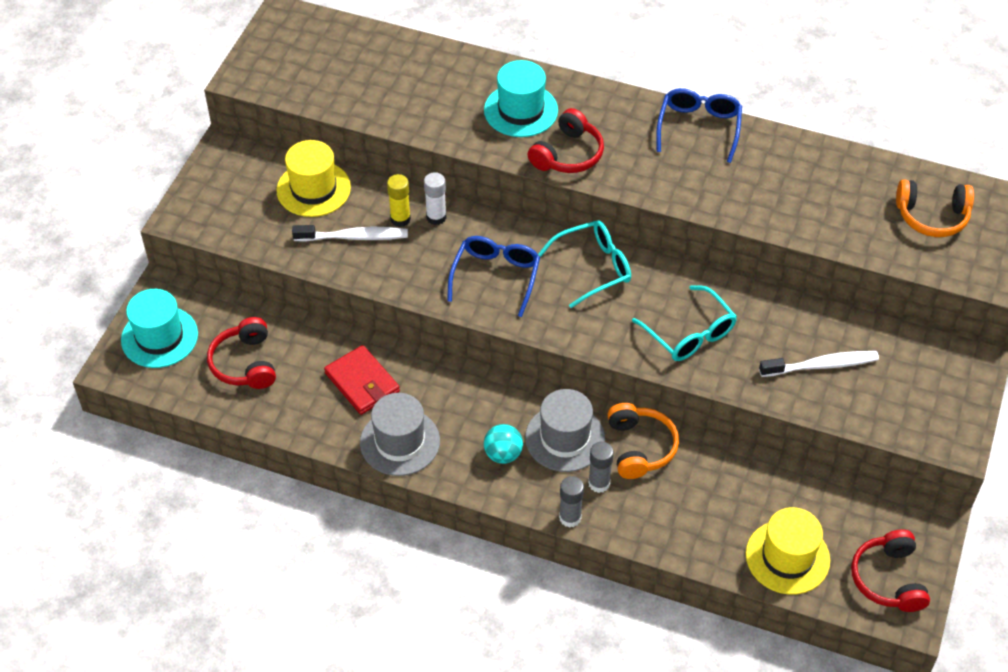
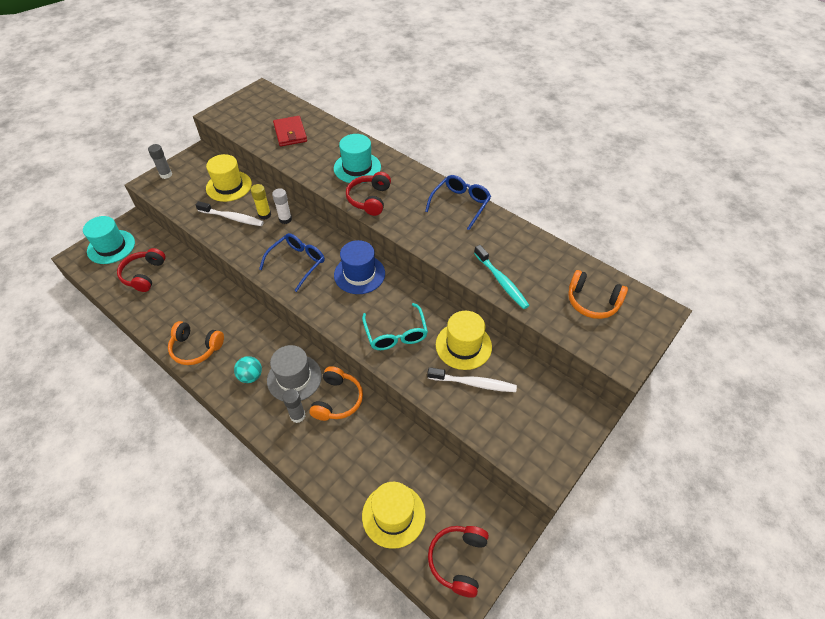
camera: 20 degrees right, 0 degrees up
red wallet [324,345,400,415] -> red wallet moved to [273,116,307,147]
grey hat [360,393,440,476] -> orange headphones [168,321,224,365]
red headphones [528,108,604,173] -> red headphones turned 135 degrees clockwise [346,172,391,216]
turquoise glasses [538,220,631,308] -> blue hat [334,240,385,294]
grey glue stick [559,476,584,528] -> grey glue stick moved to [148,144,172,179]
none -> yellow hat [436,311,492,370]
none -> turquoise toothbrush [474,245,530,309]

